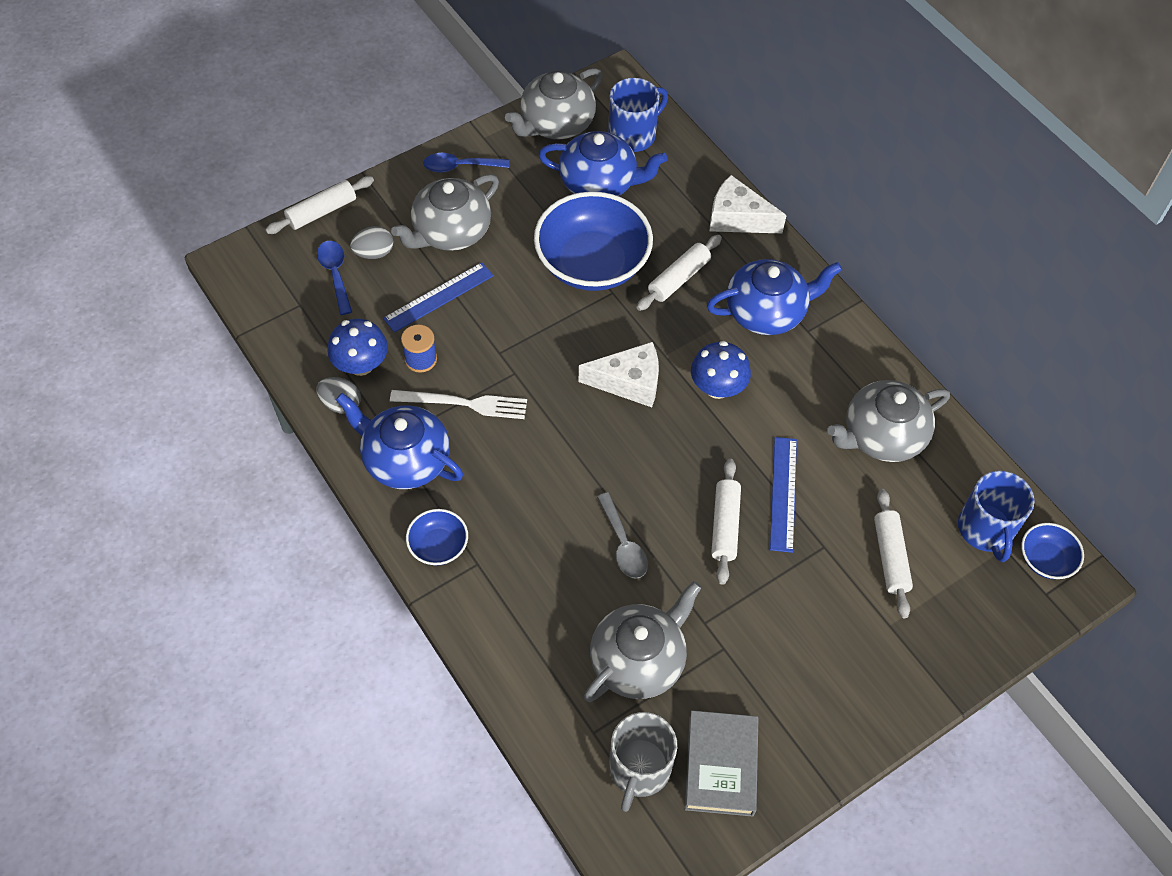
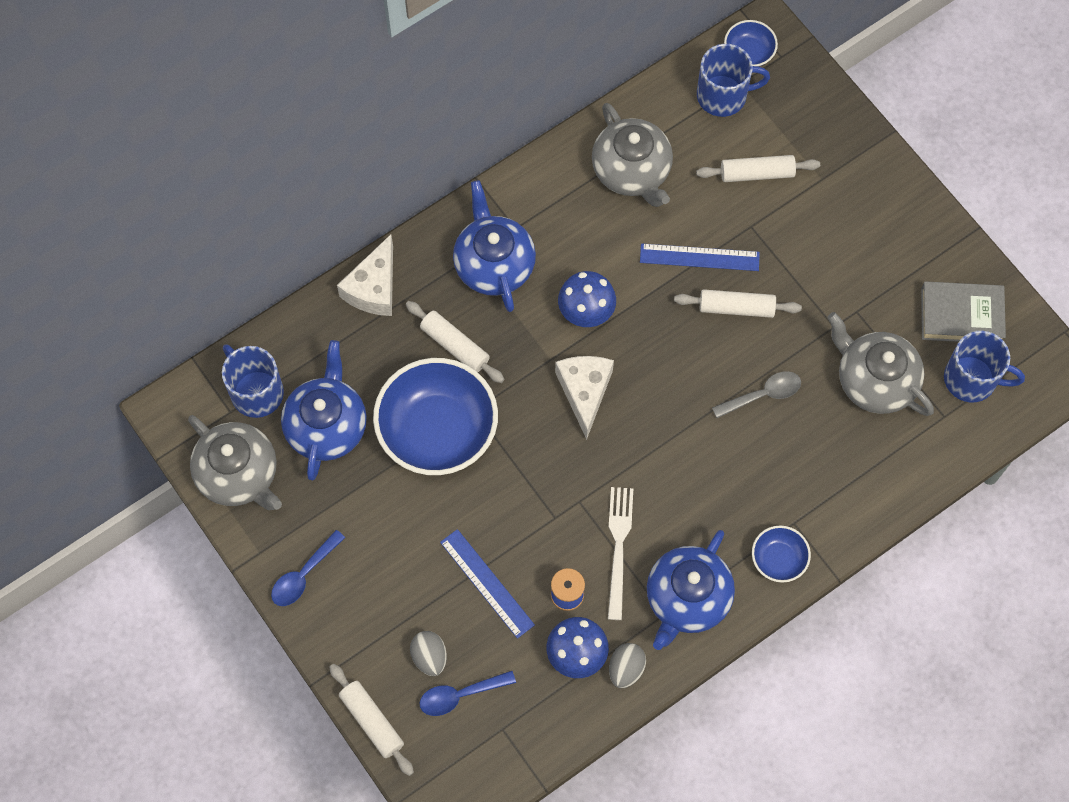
camera: 90 degrees left, 10 degrees up
grey teapot [391,174,499,251] -> none
blue spoon [423,153,509,173] -> blue spoon turned 45 degrees clockwise [271,530,345,606]
grey mug [609,712,677,812] -> blue mug [944,331,1025,402]

